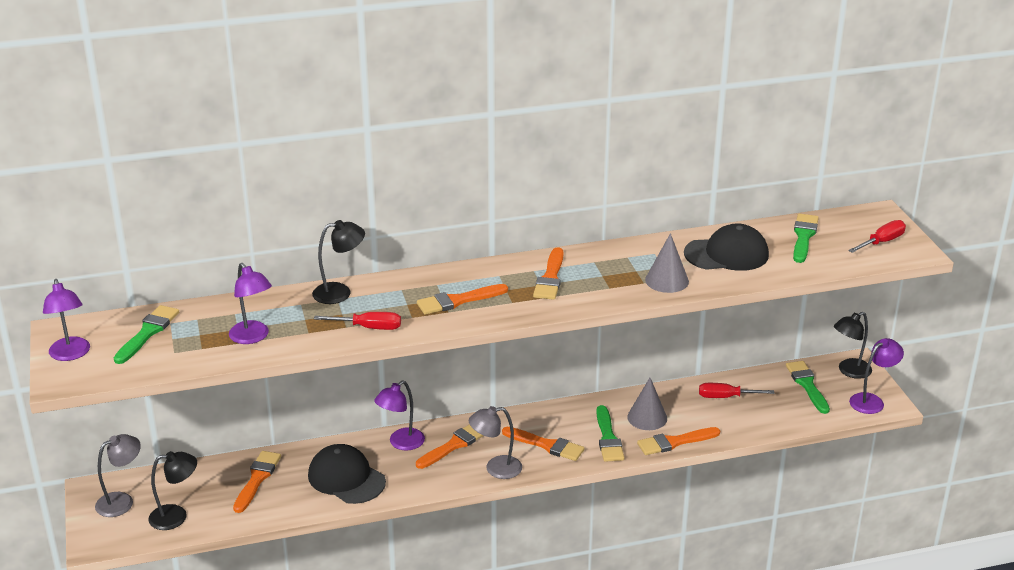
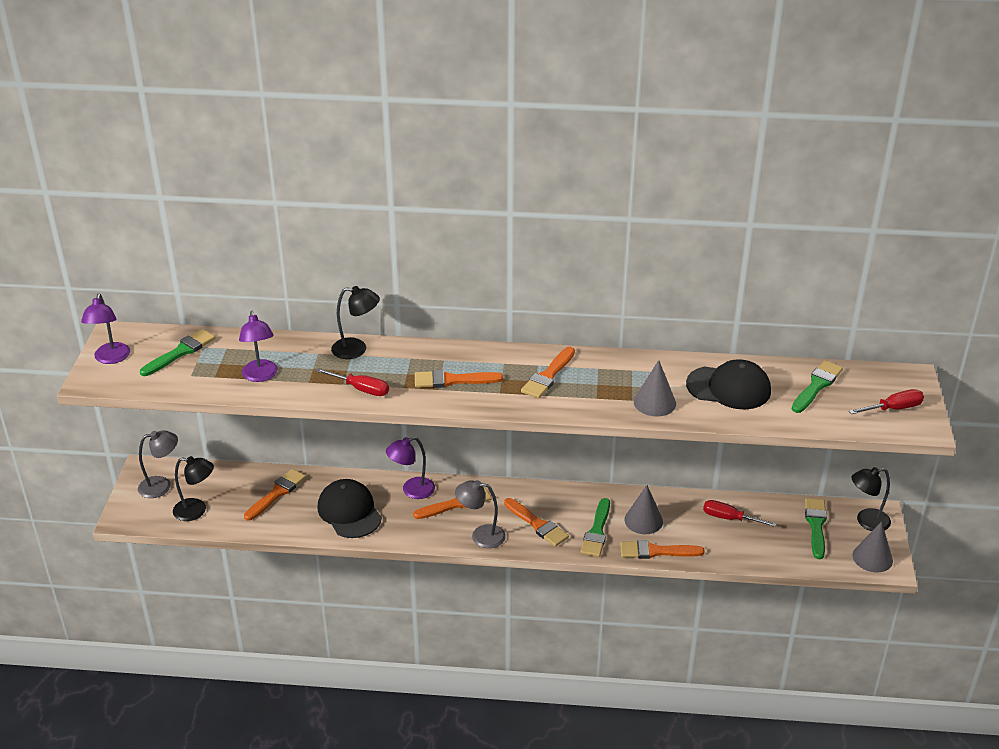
camera: 20 degrees right, 5 degrees up
purple lamp [849,338,904,414] -> grey cone [853,522,893,573]

